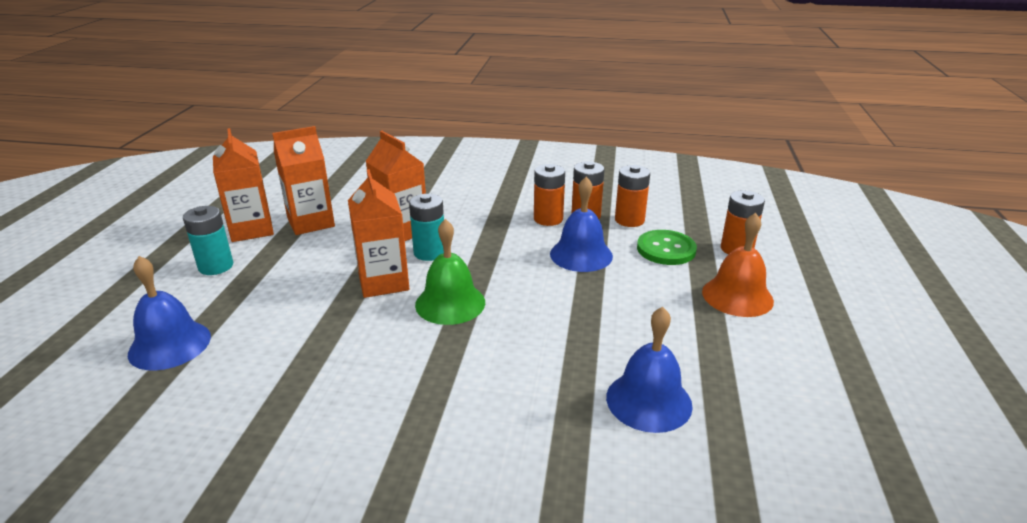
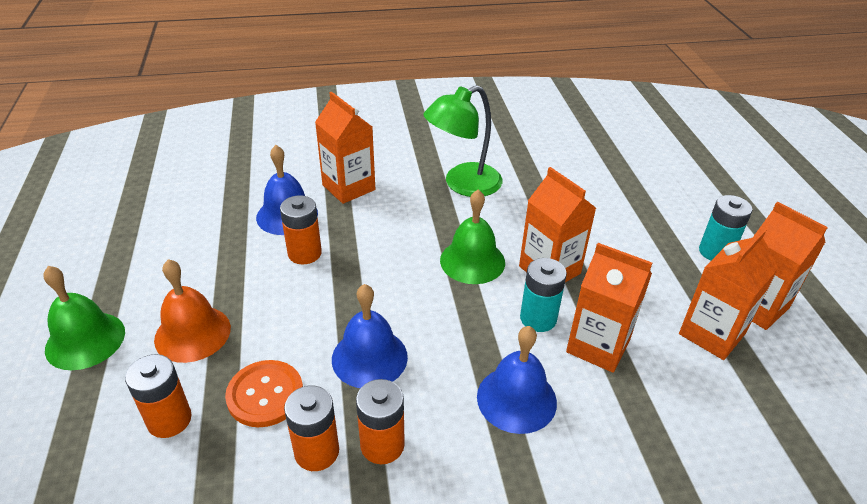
camera: 160 degrees right, 10 degrees up
blue bell [128,256,211,370] -> blue bell moved to [477,326,557,434]
orange battery [534,164,565,226] -> orange battery moved to [280,195,322,264]
green button [637,230,697,265] -> orange button [225,360,303,427]
none -> green bell [43,266,125,370]
none -> orange carton [315,92,375,204]
none -> green lamp [424,85,502,197]

